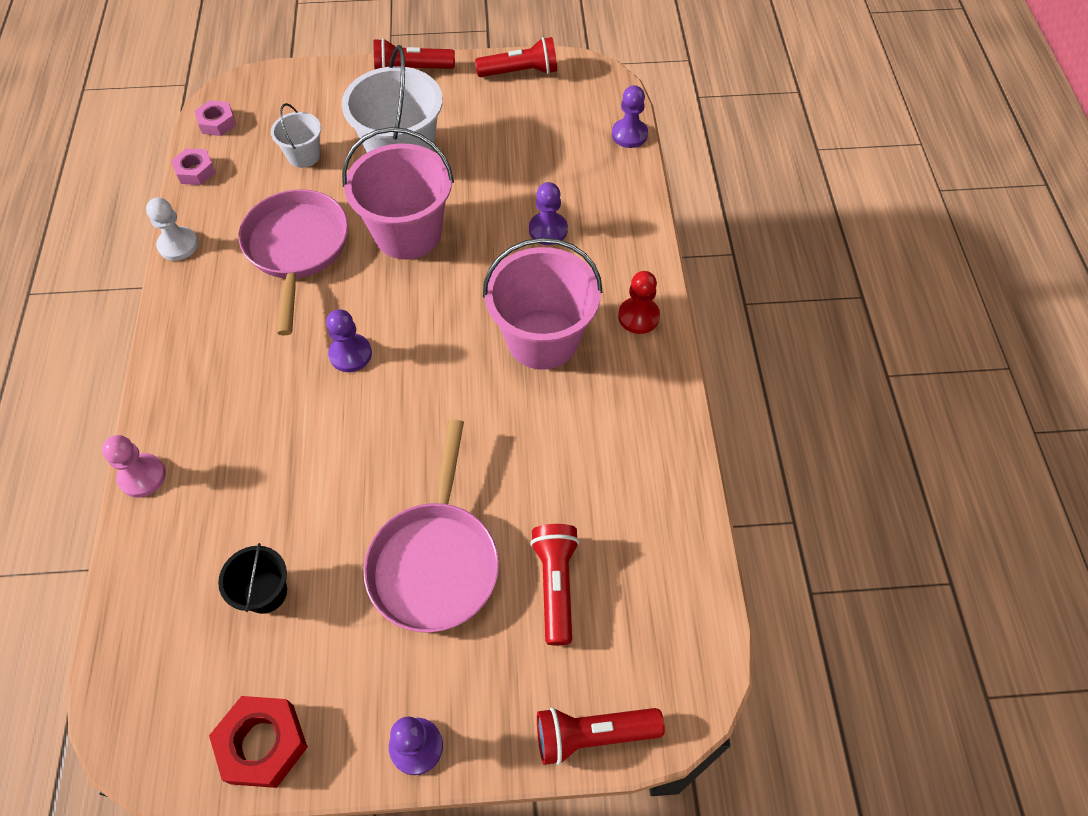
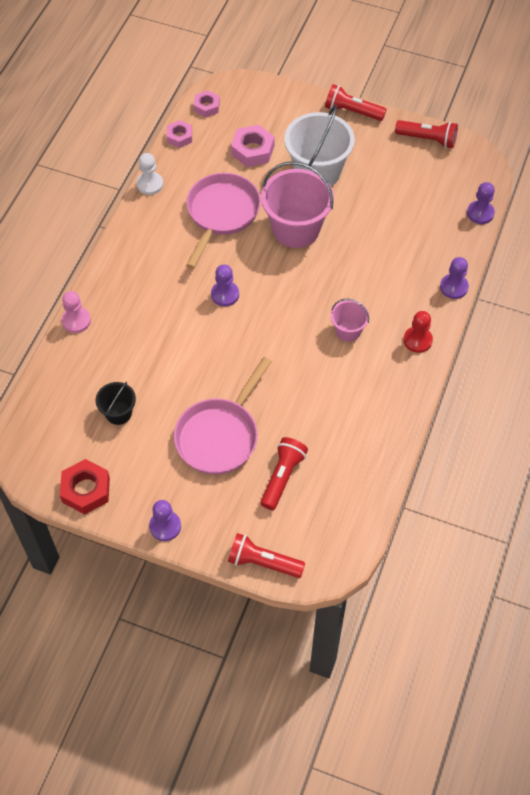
camera: 25 degrees right, 0 degrees up
white bucket [271,103,321,168] -> pink nut [231,125,274,167]
pink bucket [483,238,603,370] -> pink bucket [331,299,369,342], size x0.51
purple pawn [529,182,568,245] -> purple pawn moved to [440,257,469,299]

